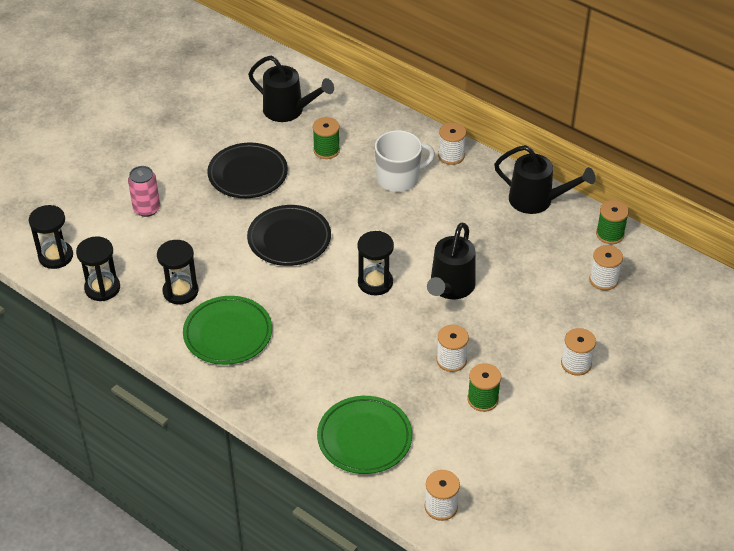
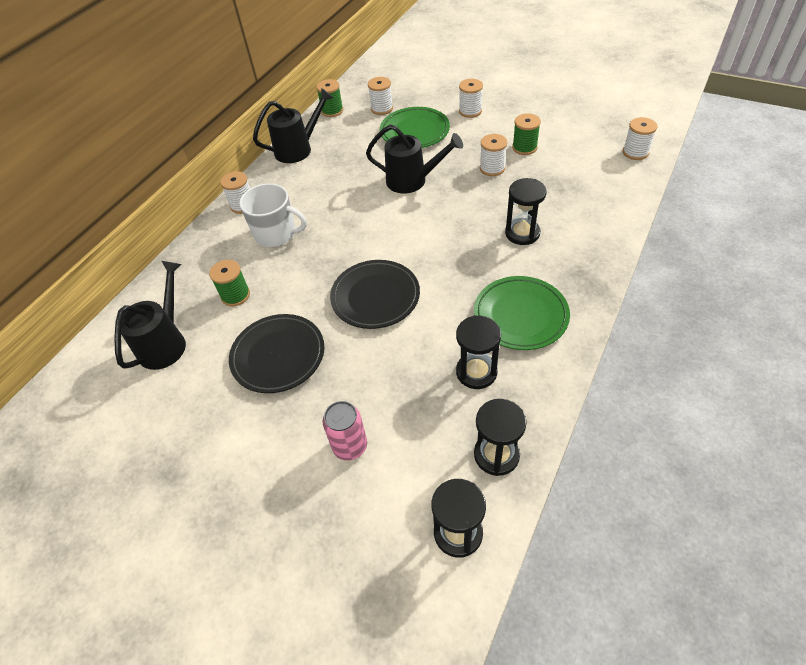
camera: 95 degrees left, 5 degrees up
green plate [317,396,412,474] -> green plate moved to [380,107,450,148]
black hourglass [357,231,394,295] -> black hourglass moved to [505,178,547,245]
white mug [375,130,435,192] -> white mug turned 135 degrees clockwise [239,183,307,247]
black watering can [494,145,596,214] -> black watering can turned 45 degrees clockwise [253,88,334,163]

